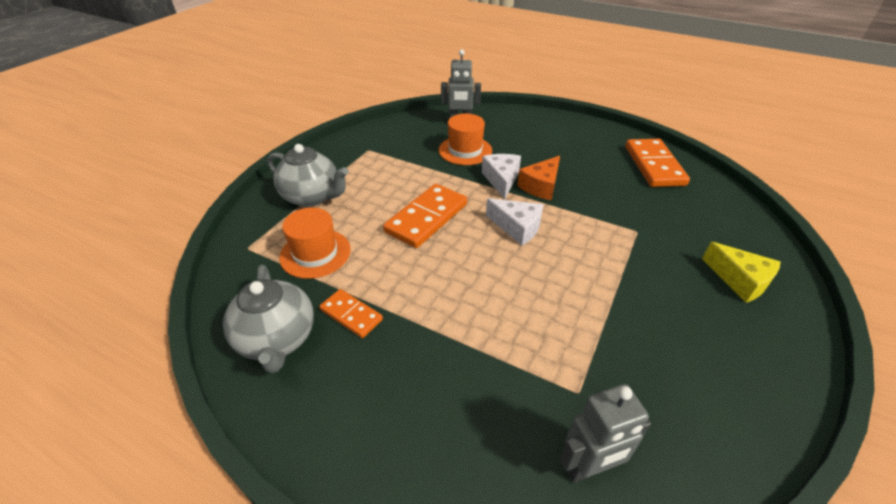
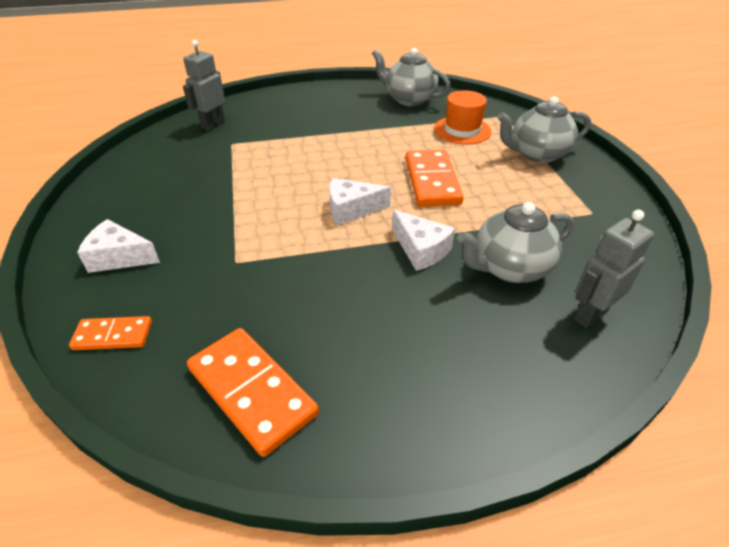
camera: 140 degrees right, 0 degrees up
orange domino [319,289,383,338] -> orange domino moved to [69,316,152,350]
orange hat [439,114,492,165] -> grey teapot [457,202,574,283]
orange cheese [517,156,560,200] -> none
yellow cheese [702,242,781,303] -> white cheese [77,219,160,273]

